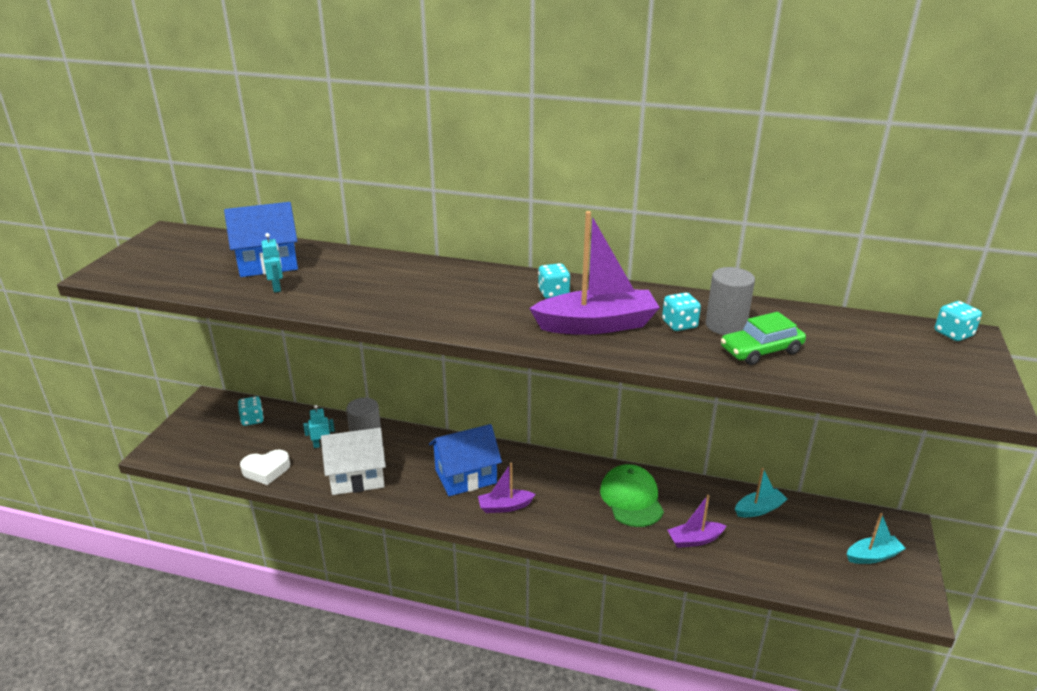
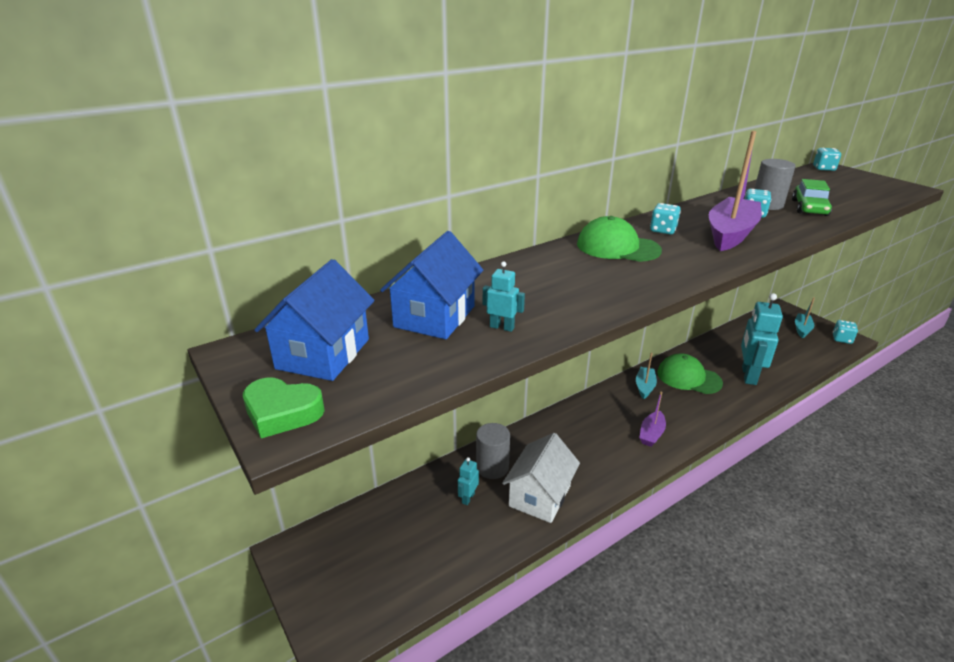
camera: 50 degrees left, 0 degrees up
turquoise dice [238,396,264,426] -> turquoise dice moved to [833,320,858,344]
white heart [240,450,290,485] -> none
blue house [429,424,502,496] -> blue house moved to [254,259,375,381]
purple boat [668,495,726,548] -> turquoise robot [741,293,783,385]
turquoise boat [735,468,787,517] -> turquoise boat moved to [636,353,657,399]
none -> green heart [243,378,325,438]
none -> green cap [577,216,662,262]

